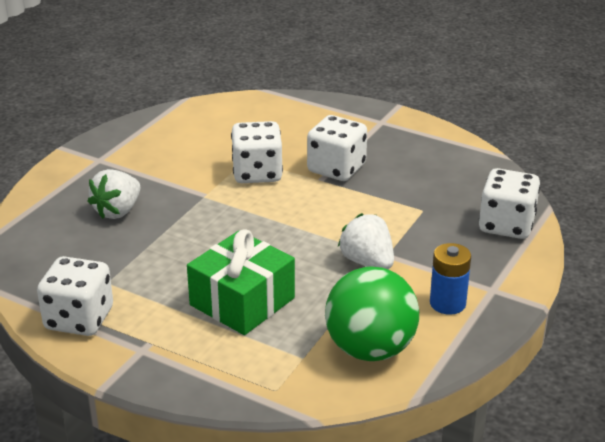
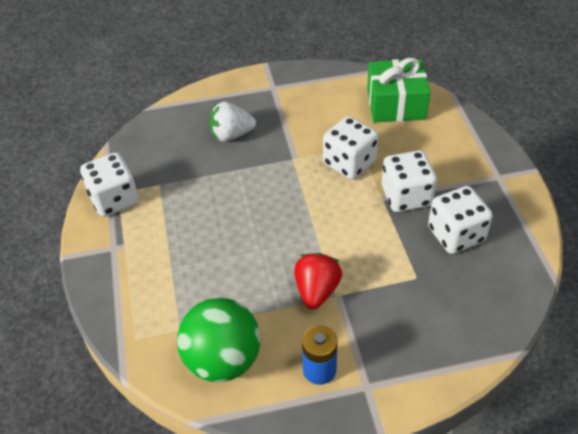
camera: 50 degrees right, 15 degrees up
green gift [187,229,295,335] -> green gift moved to [367,58,430,123]
white strawberry [338,213,394,269] -> red strawberry [294,253,342,309]
white dice [479,168,540,239] -> white dice moved to [428,186,493,254]

